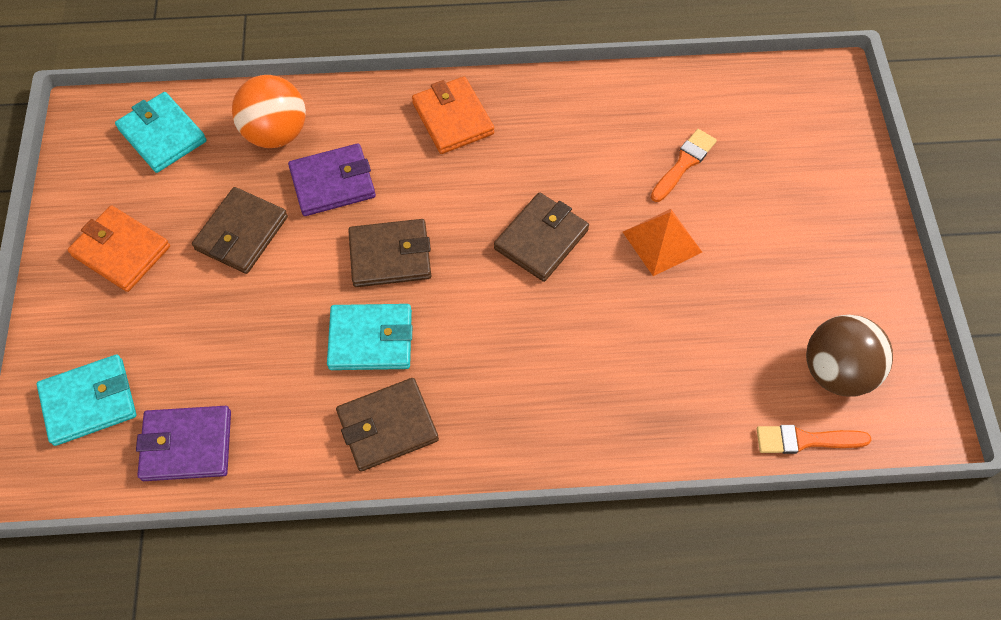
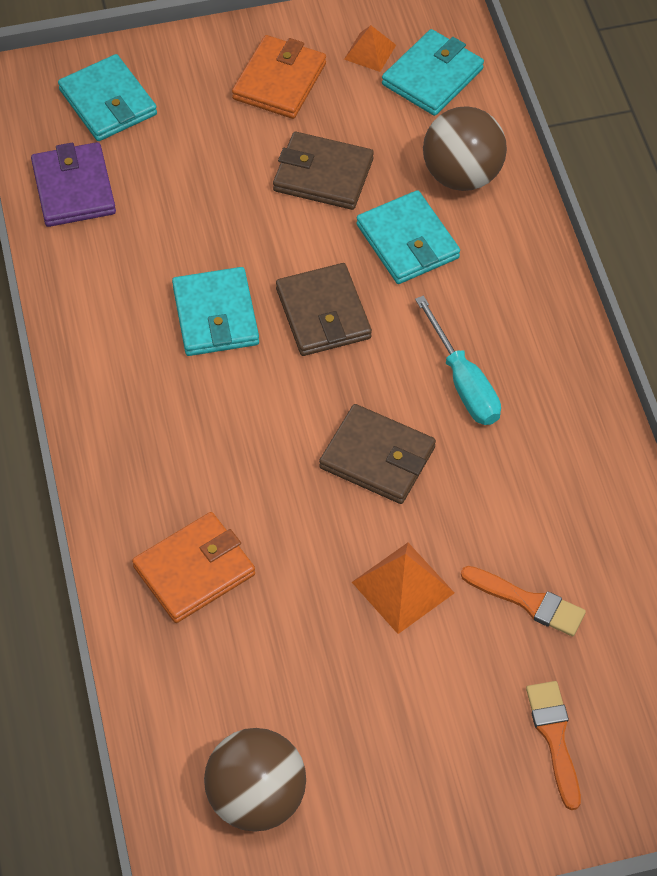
camera: 80 degrees right, 5 degrees down
orange ball [232,75,306,148] -> brown ball [423,106,507,191]
purple wallet [288,143,376,216] -> turquoise wallet [357,190,460,284]
brown wallet [336,378,439,472] -> none
orange wallet [412,76,494,154] -> orange wallet moved to [132,512,255,623]
orange brush [757,425,871,454] -> orange brush moved to [526,681,581,810]
none -> orange pyramid [344,25,396,72]
none -> turquoise screwdriver [415,295,501,425]

